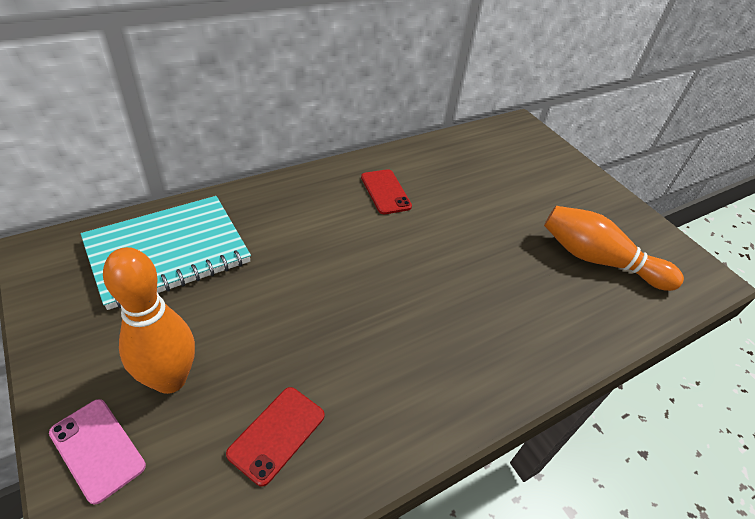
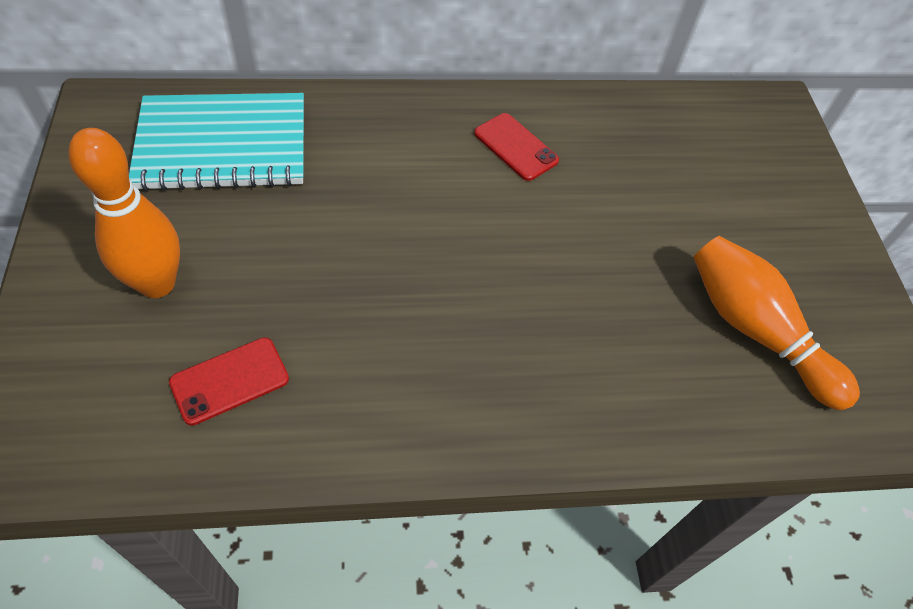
camera: 25 degrees right, 10 degrees up
pink phone [49,399,146,504] -> none
red phone [361,169,412,214] -> red phone turned 45 degrees counterclockwise [474,113,559,181]

